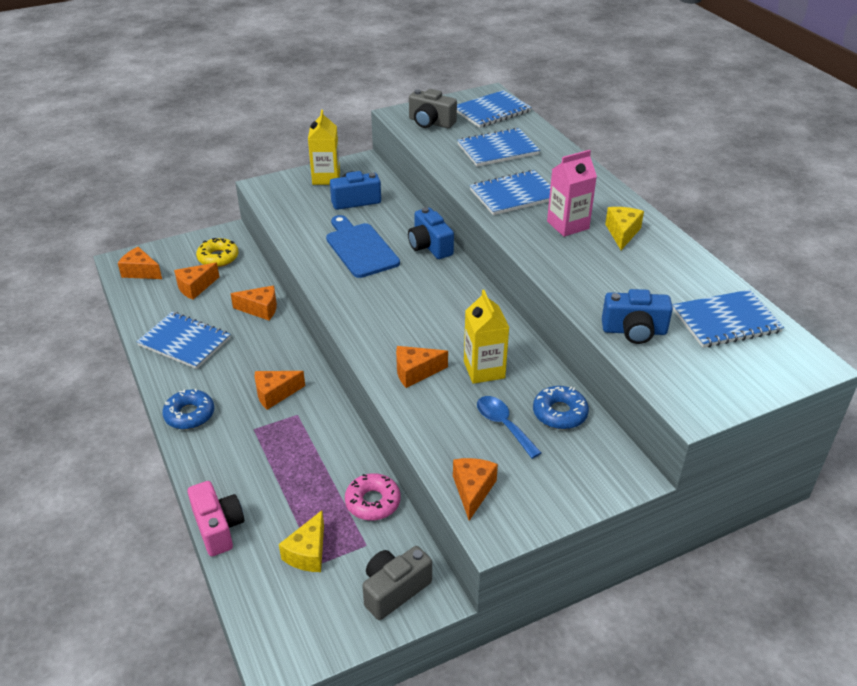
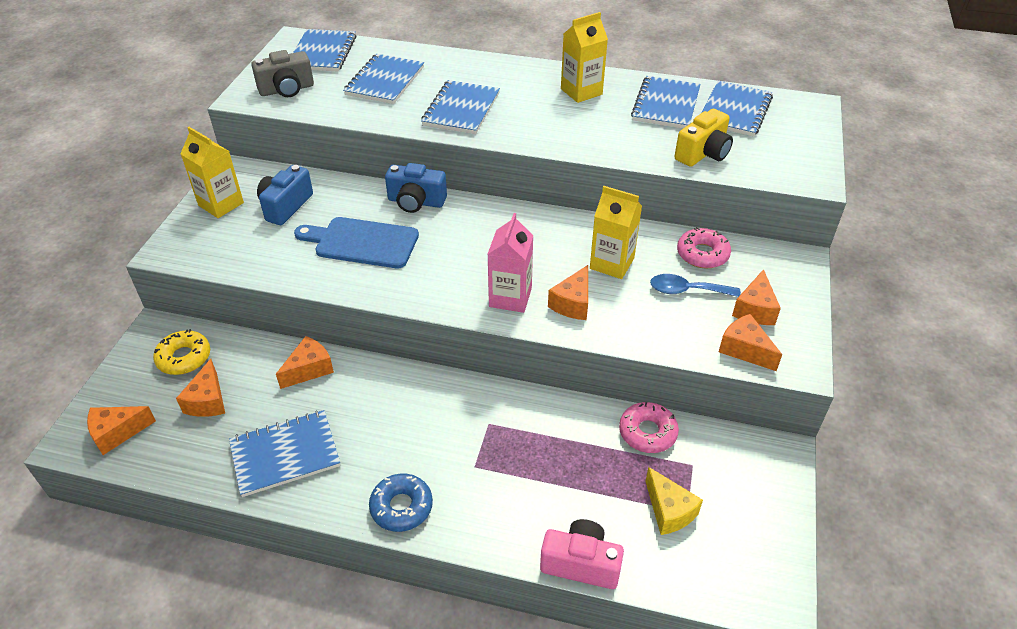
camera: 50 degrees left, 5 degrees up
orange cheese [255,371,305,410] -> orange cheese moved to [732,269,781,325]
grey camera [362,546,432,620] -> none
blue donut [533,386,589,429] -> pink donut [677,227,731,268]
pink carton [547,150,597,237] -> pink carton moved to [487,213,533,313]
blue camera [602,289,673,344] -> yellow camera [675,109,733,167]
yellow cheese [605,207,644,250] -> yellow carton [561,12,608,103]
none -> blue notebook [631,76,701,128]

